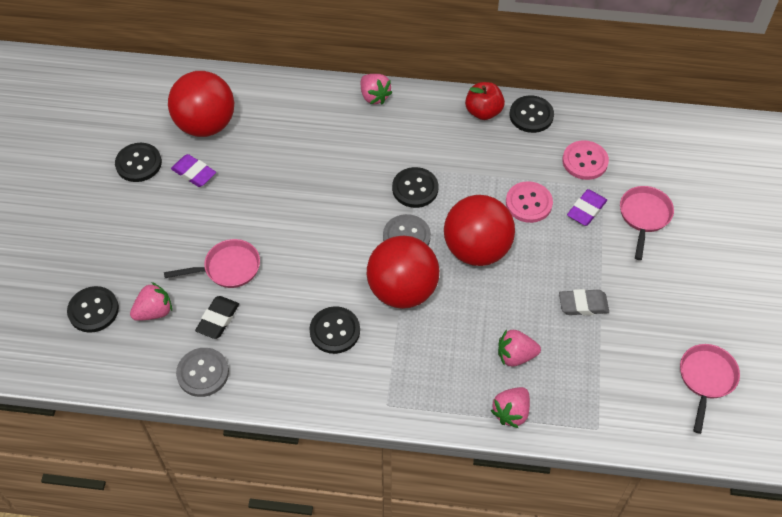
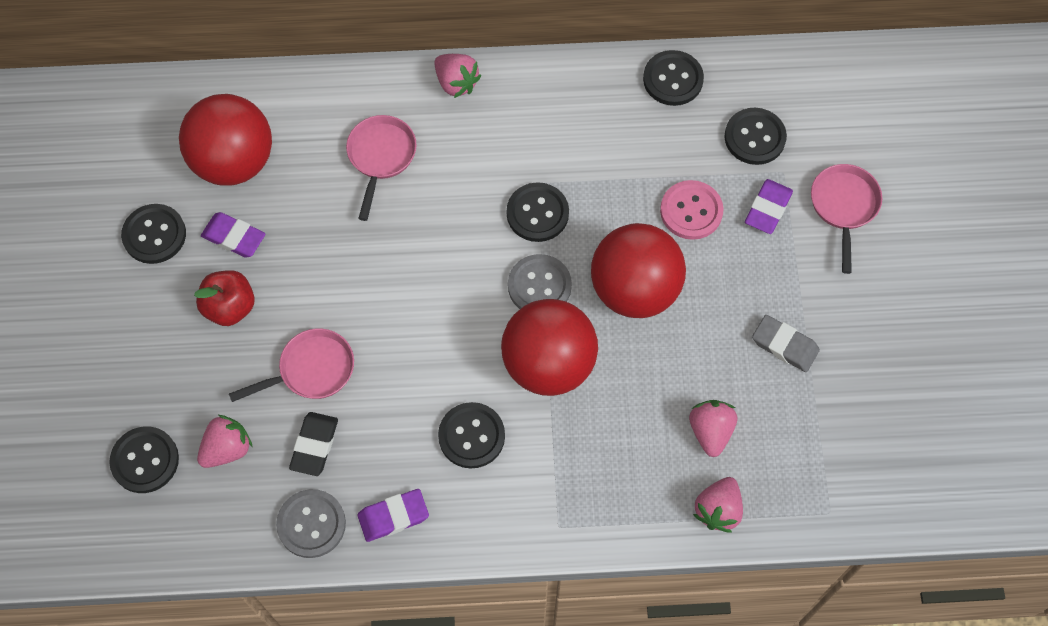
camera: 10 degrees left, 10 degrees up
red apple [465,82,505,120] -> red apple moved to [194,270,255,326]
pink strawberry [498,329,541,366] -> pink strawberry turned 105 degrees clockwise [689,400,737,457]
grey eraser [559,289,609,315] -> grey eraser turned 45 degrees clockwise [752,315,820,372]
pink button [562,140,609,180] -> black button [725,108,787,165]
pink pan [680,344,740,434] -> pink pan moved to [346,115,417,221]
none -> purple eraser [357,489,429,542]

